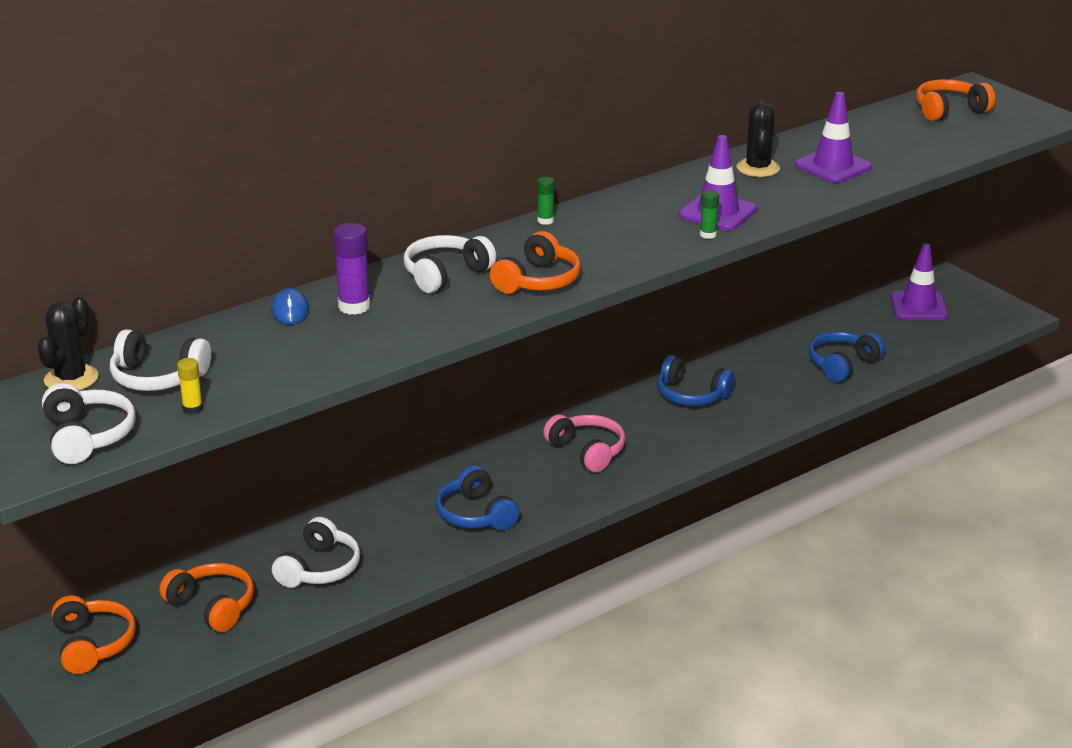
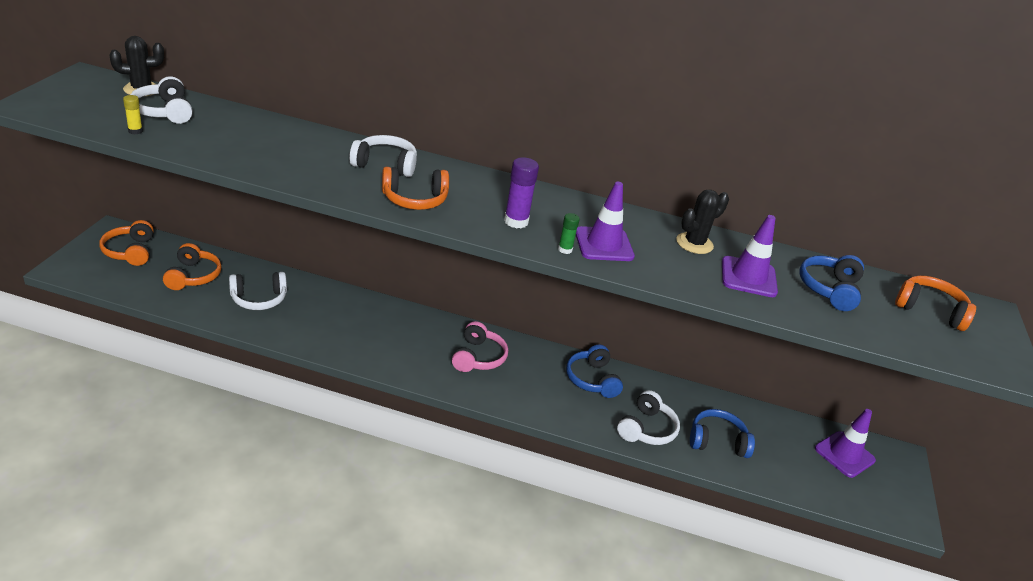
camera: 45 degrees right, 5 degrees up
white headphones [42,383,136,464] -> white headphones moved to [617,390,680,445]
orange headphones [52,595,136,674] -> orange headphones turned 135 degrees clockwise [100,220,154,266]
blue mouse [271,288,309,325] -> none
purple glue stick [333,223,370,315] -> purple glue stick moved to [504,157,539,228]
blue headphones [435,465,520,530] -> blue headphones moved to [799,255,864,311]
green glue stick [537,177,554,225] -> none

